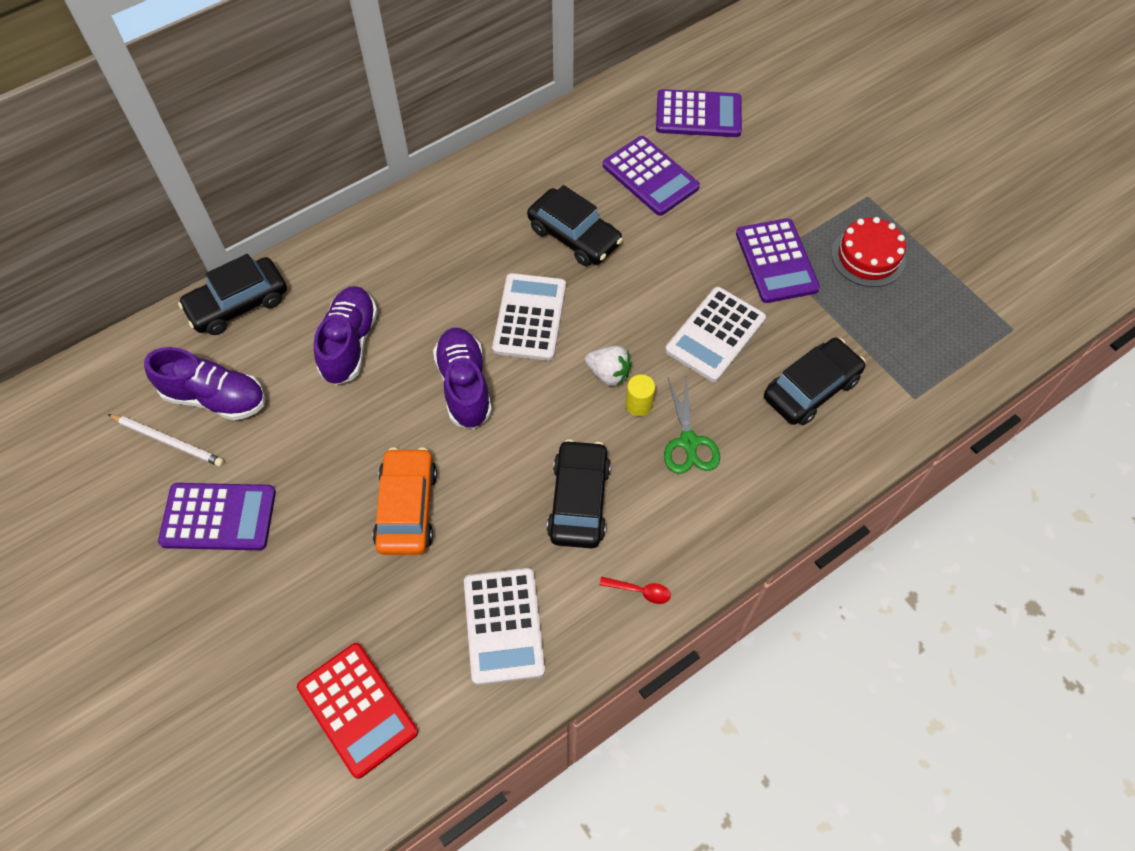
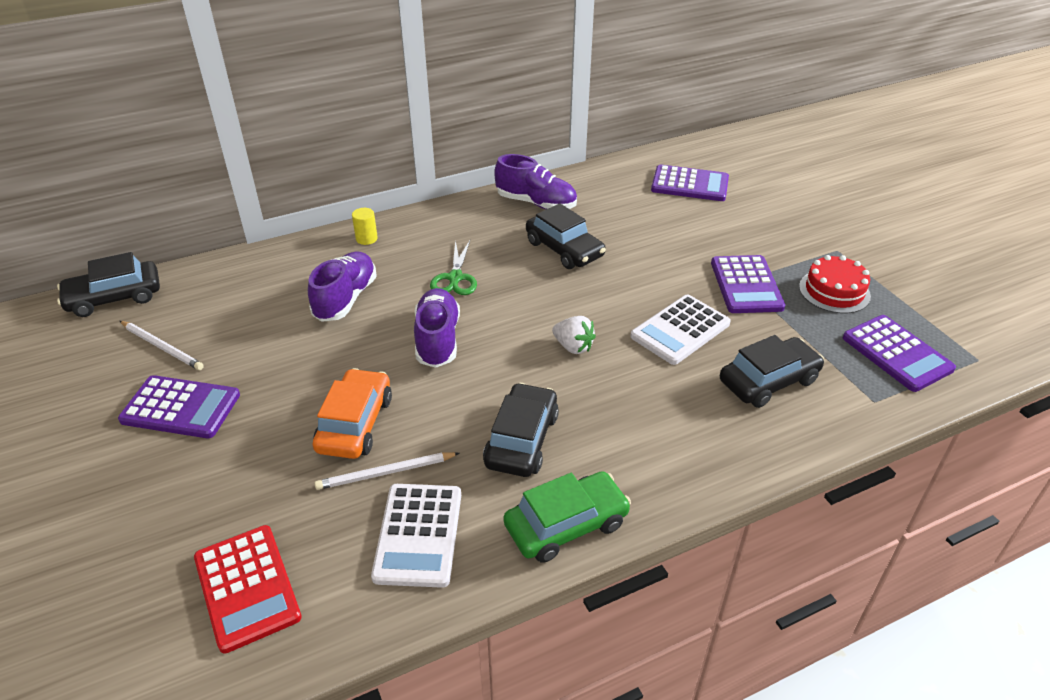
camera: 10 degrees right, 20 degrees down
purple shoe [144,347,265,420] -> purple shoe moved to [494,154,577,209]
black car [178,254,287,335] -> black car moved to [57,252,160,317]
white calculator [492,273,566,361] -> none
red spoon [599,577,671,604] -> green car [503,471,631,563]
purple calculator [603,136,700,216] -> purple calculator moved to [843,315,956,392]
yellow cylinder [626,374,655,416] -> yellow cylinder moved to [352,208,378,245]
green scissors [664,378,720,474] -> green scissors moved to [430,240,477,295]
none -> white pencil [314,452,460,490]

